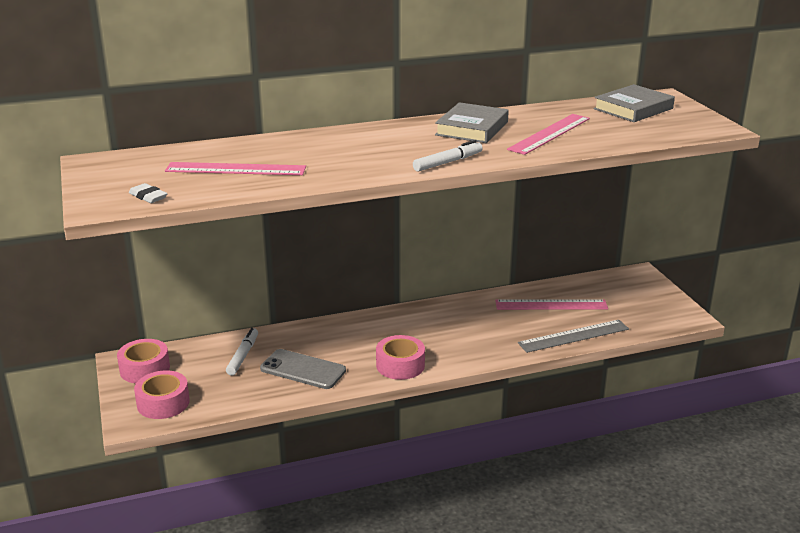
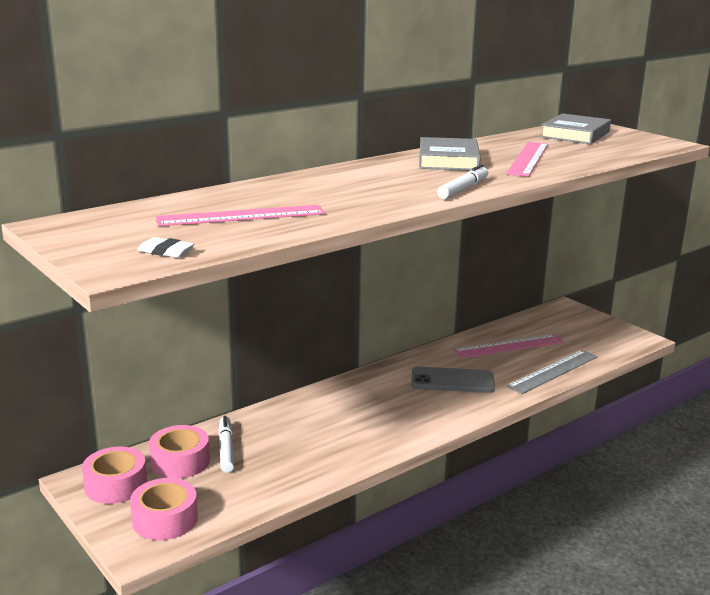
camera: 20 degrees left, 5 degrees down
grey phone [260,349,346,389] -> grey phone moved to [411,366,495,393]
pink tape [376,335,425,380] -> pink tape moved to [149,425,210,479]

